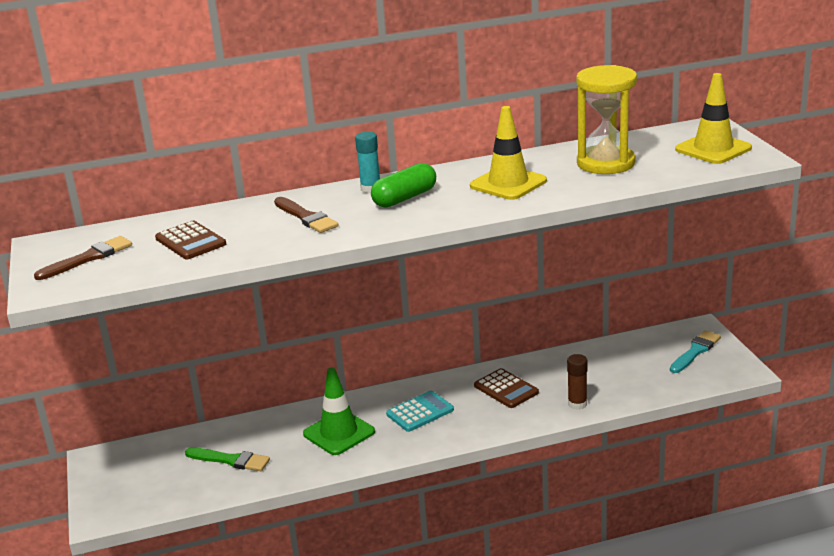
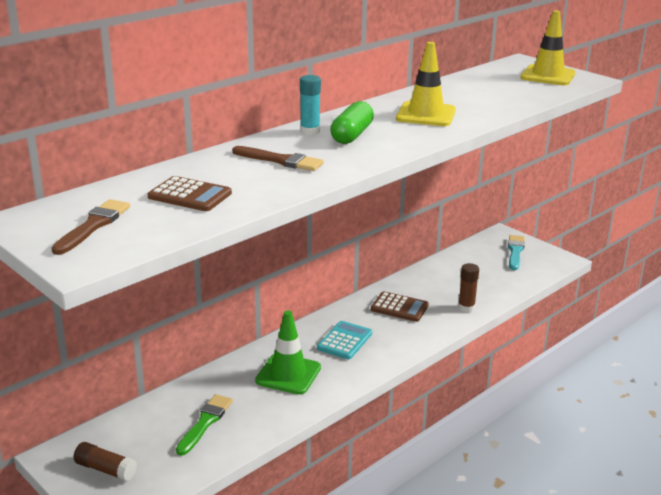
camera: 30 degrees left, 0 degrees up
green brush [185,447,270,471] -> green brush turned 60 degrees counterclockwise [176,394,233,456]
yellow hourglass [576,65,637,174] -> none
none -> brown glue stick [73,442,137,481]

